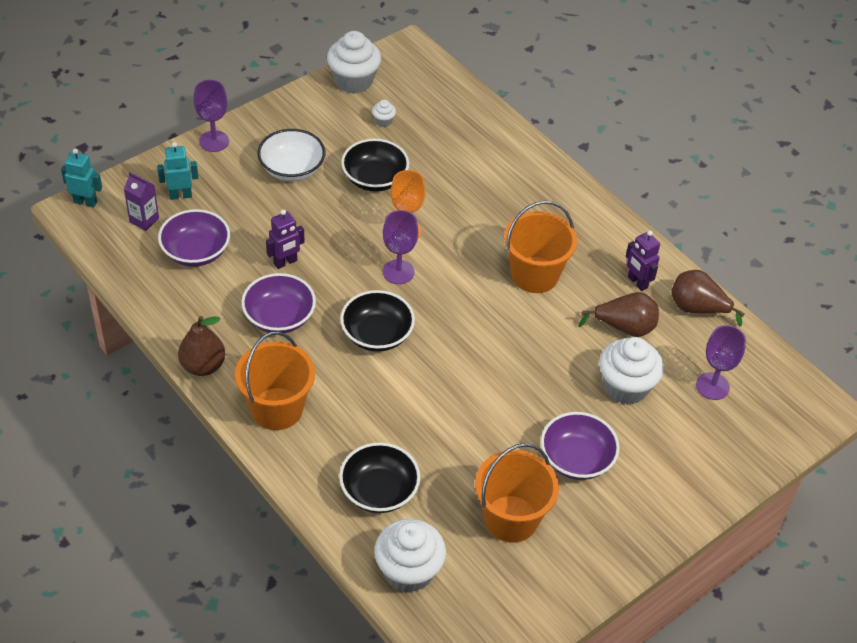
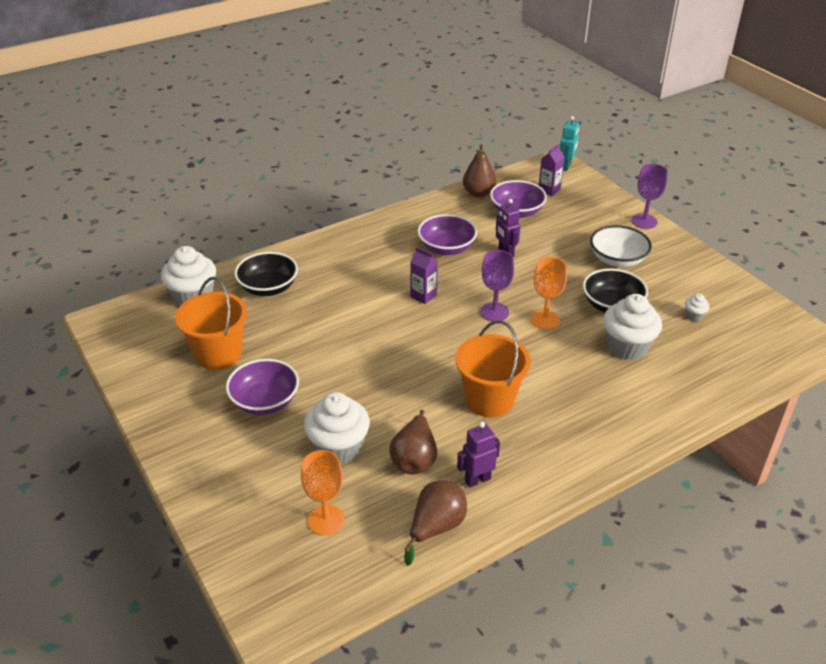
camera: 100 degrees right, 10 degrees down
turquoise robot [157,142,198,200] -> none
brown pear [178,316,225,376] -> brown pear moved to [463,144,496,198]
orange bucket [235,332,315,430] -> none
white cupcake [327,31,381,94] -> white cupcake moved to [603,294,662,360]
black bowl [340,290,415,352] -> purple carton [410,247,438,304]
purple goblet [696,325,746,400] -> orange goblet [301,450,345,535]

